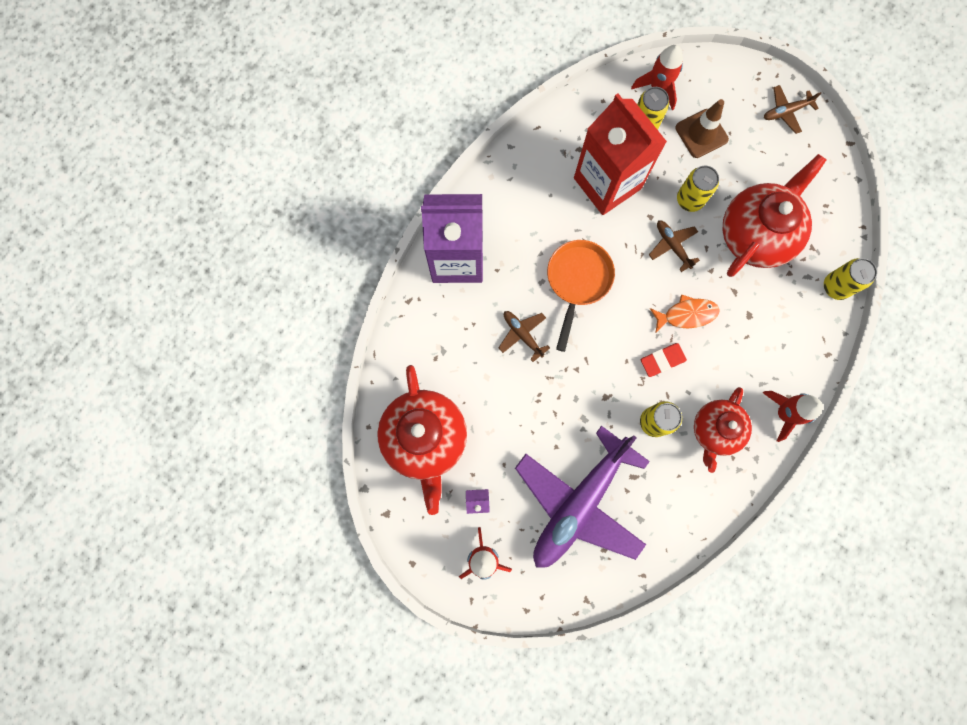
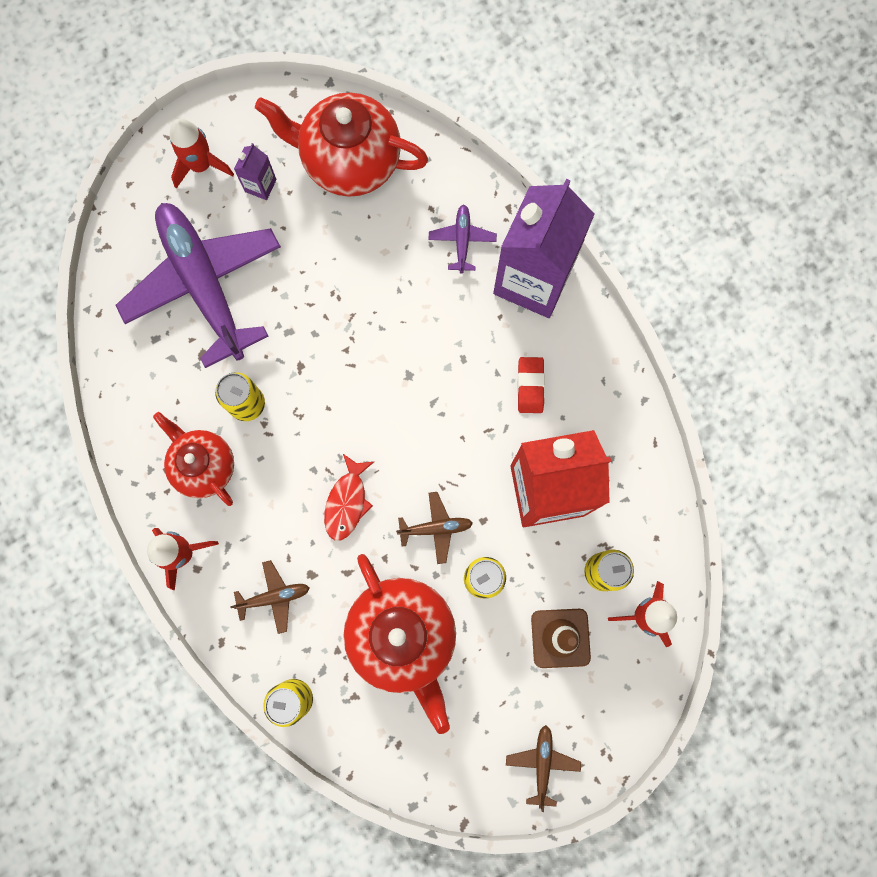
camera: 115 degrees right, 0 degrees up
brown plane [498,311,550,362] -> brown plane moved to [230,560,309,634]
orange pan [547,240,615,352] -> none
red eraser [641,343,687,377] -> red eraser moved to [517,357,545,413]
orange fish [650,294,719,334] -> red fish [324,454,374,541]
none -> purple plane [429,204,497,273]

